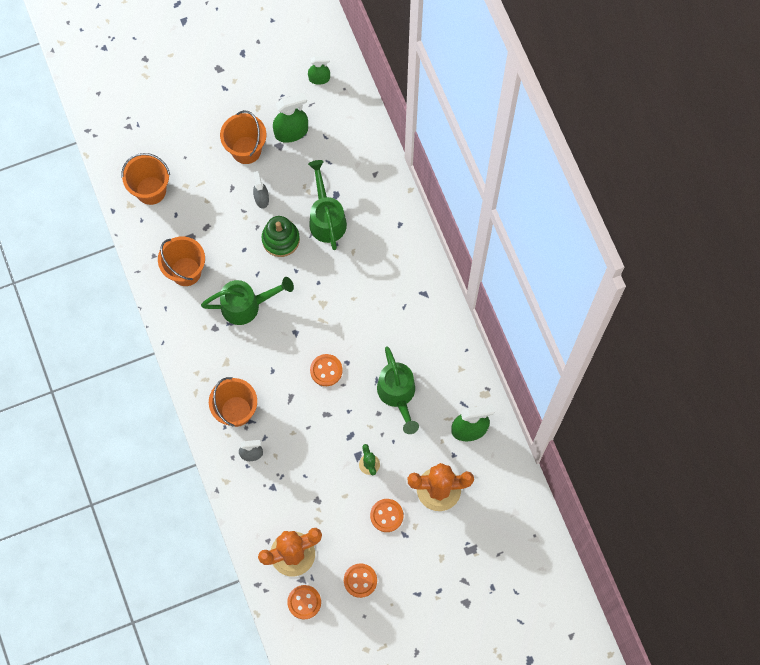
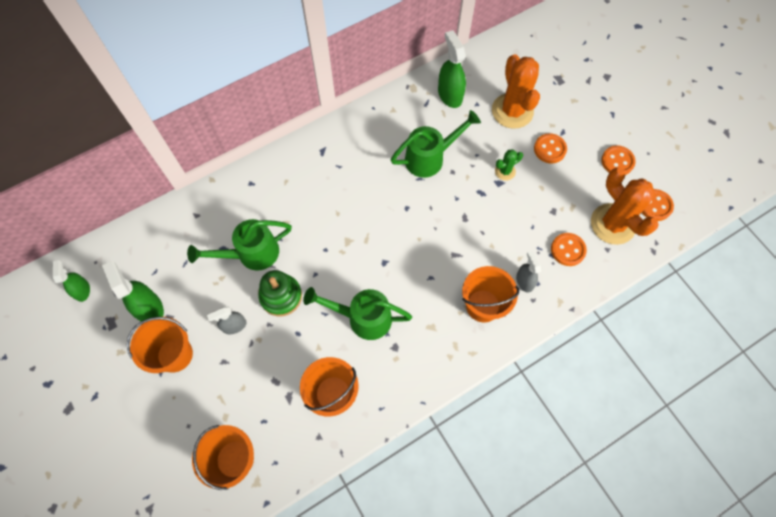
camera: 100 degrees left, 5 degrees down
green watering can [201,277,294,325] -> green watering can turned 60 degrees counterclockwise [303,287,412,340]
orange button [310,354,343,386] -> orange button moved to [551,233,587,266]

